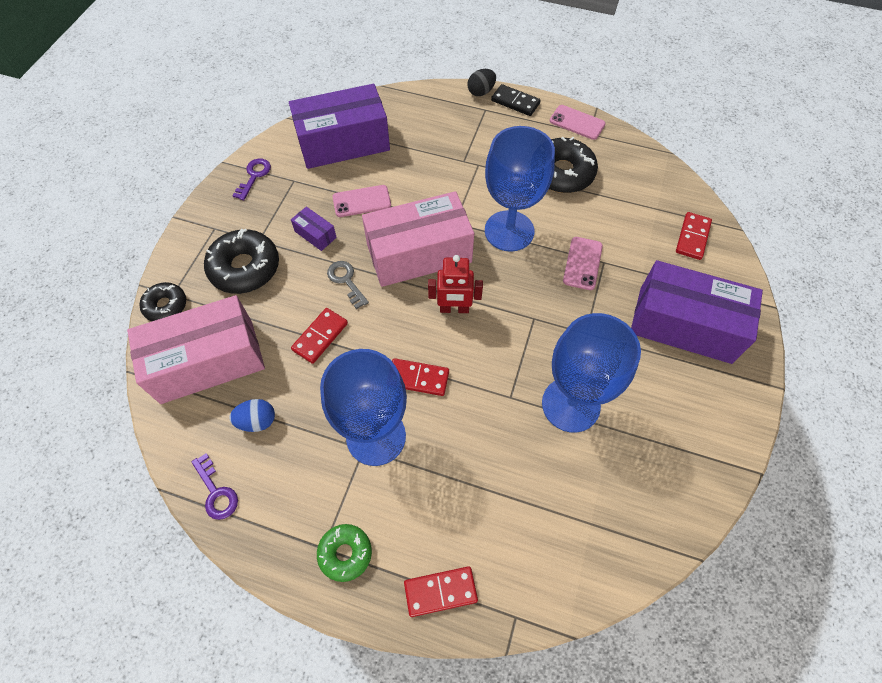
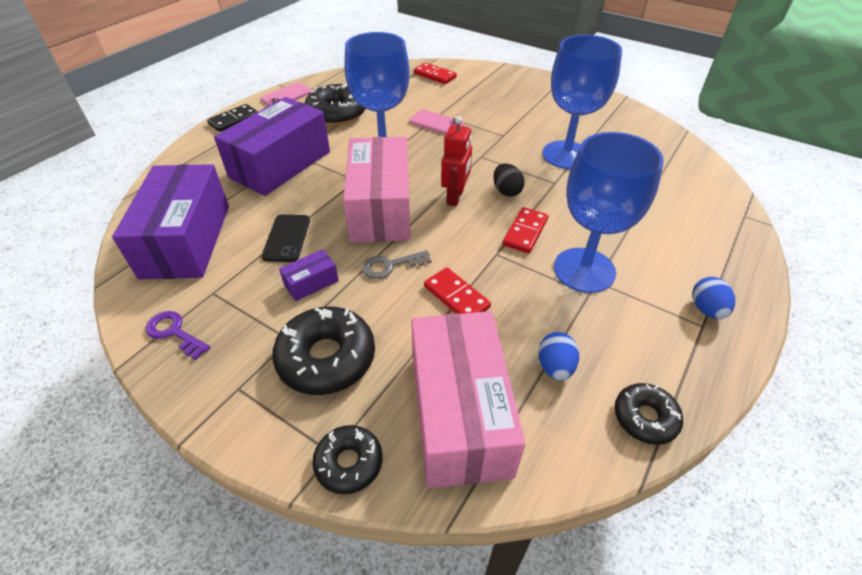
camera: 75 degrees left, 15 degrees down
purple key [191,453,238,520] -> black donut [614,383,683,445]
green donut [317,524,372,582] -> blue egg [692,277,735,319]
pink phone [333,185,391,217] -> black phone [262,215,310,262]
red domino [404,566,478,617] -> none
black egg [467,69,496,96] -> black egg moved to [493,163,525,197]
purple box [631,260,763,364] -> purple box moved to [214,97,330,196]

